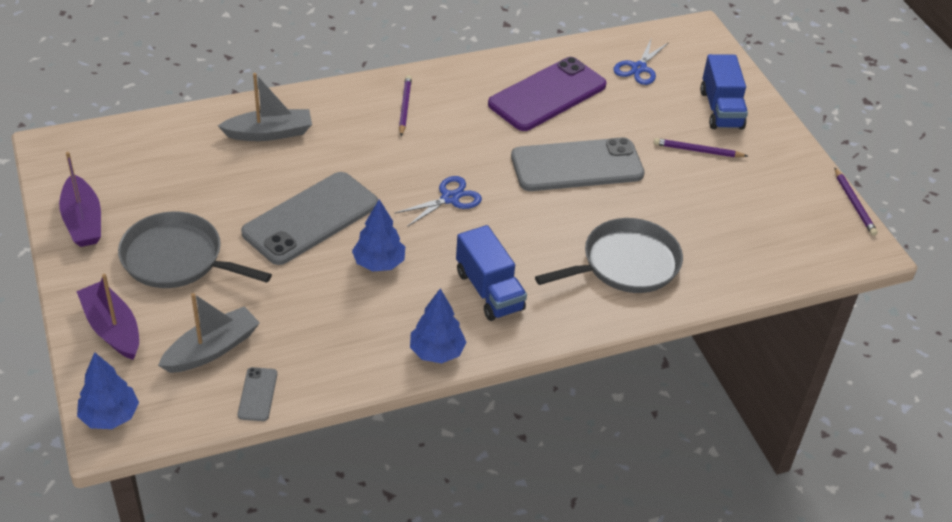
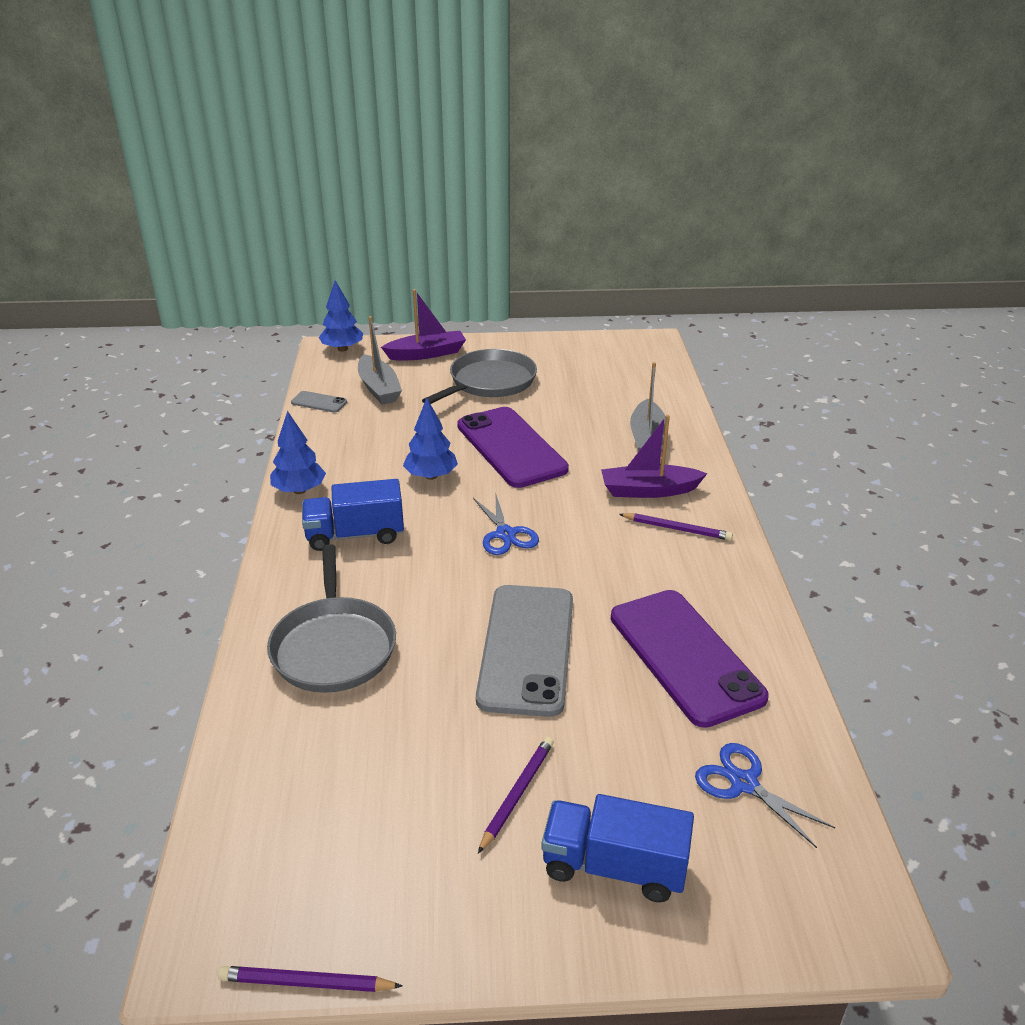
camera: 110 degrees right, 10 degrees down
purple boat [59,152,101,247] -> purple boat moved to [601,415,707,498]
grey phone [241,172,378,265] -> purple phone [457,407,569,488]

